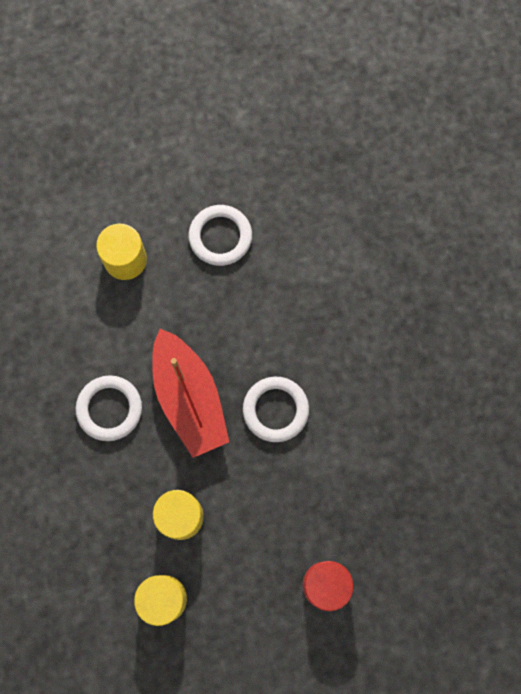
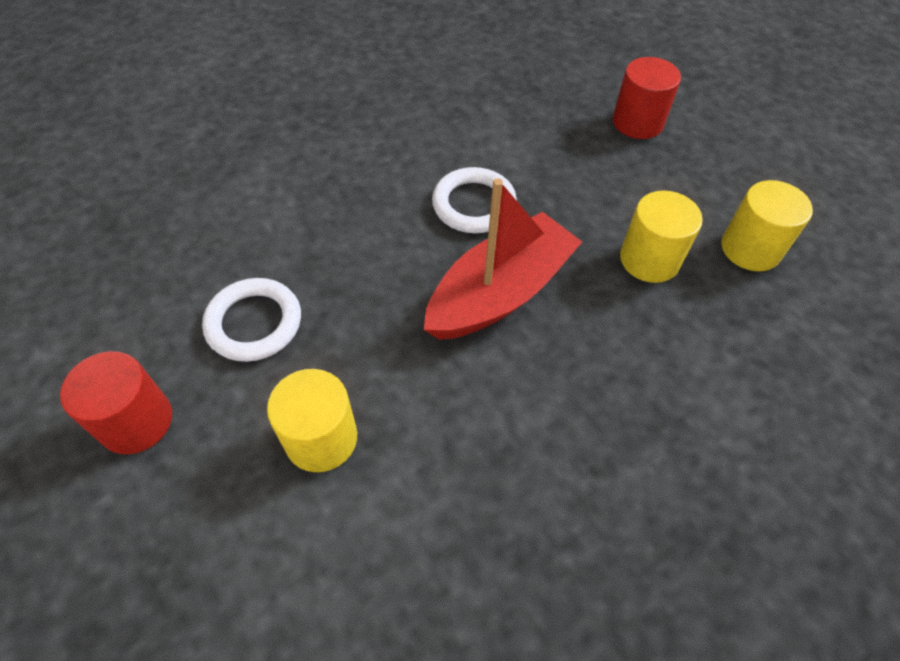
camera: 110 degrees left, 20 degrees down
white ring [76,375,142,441] -> none
none -> red cylinder [60,351,172,454]

